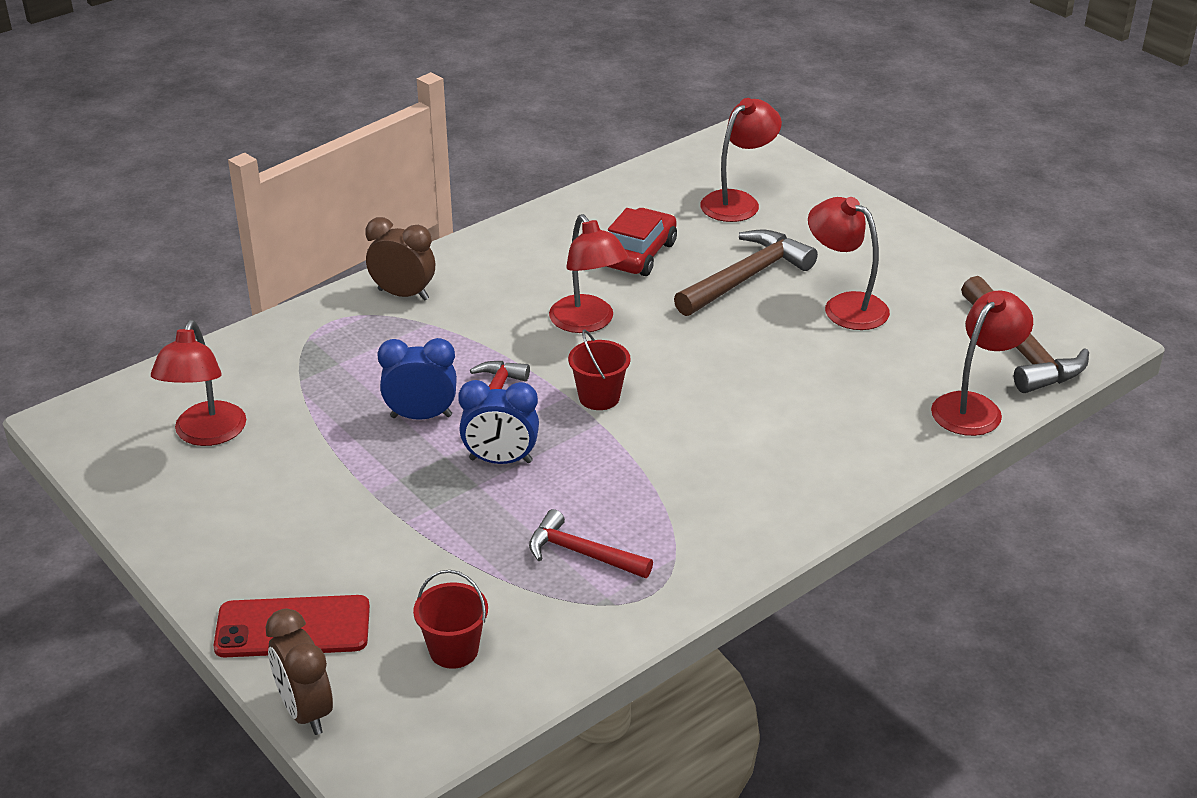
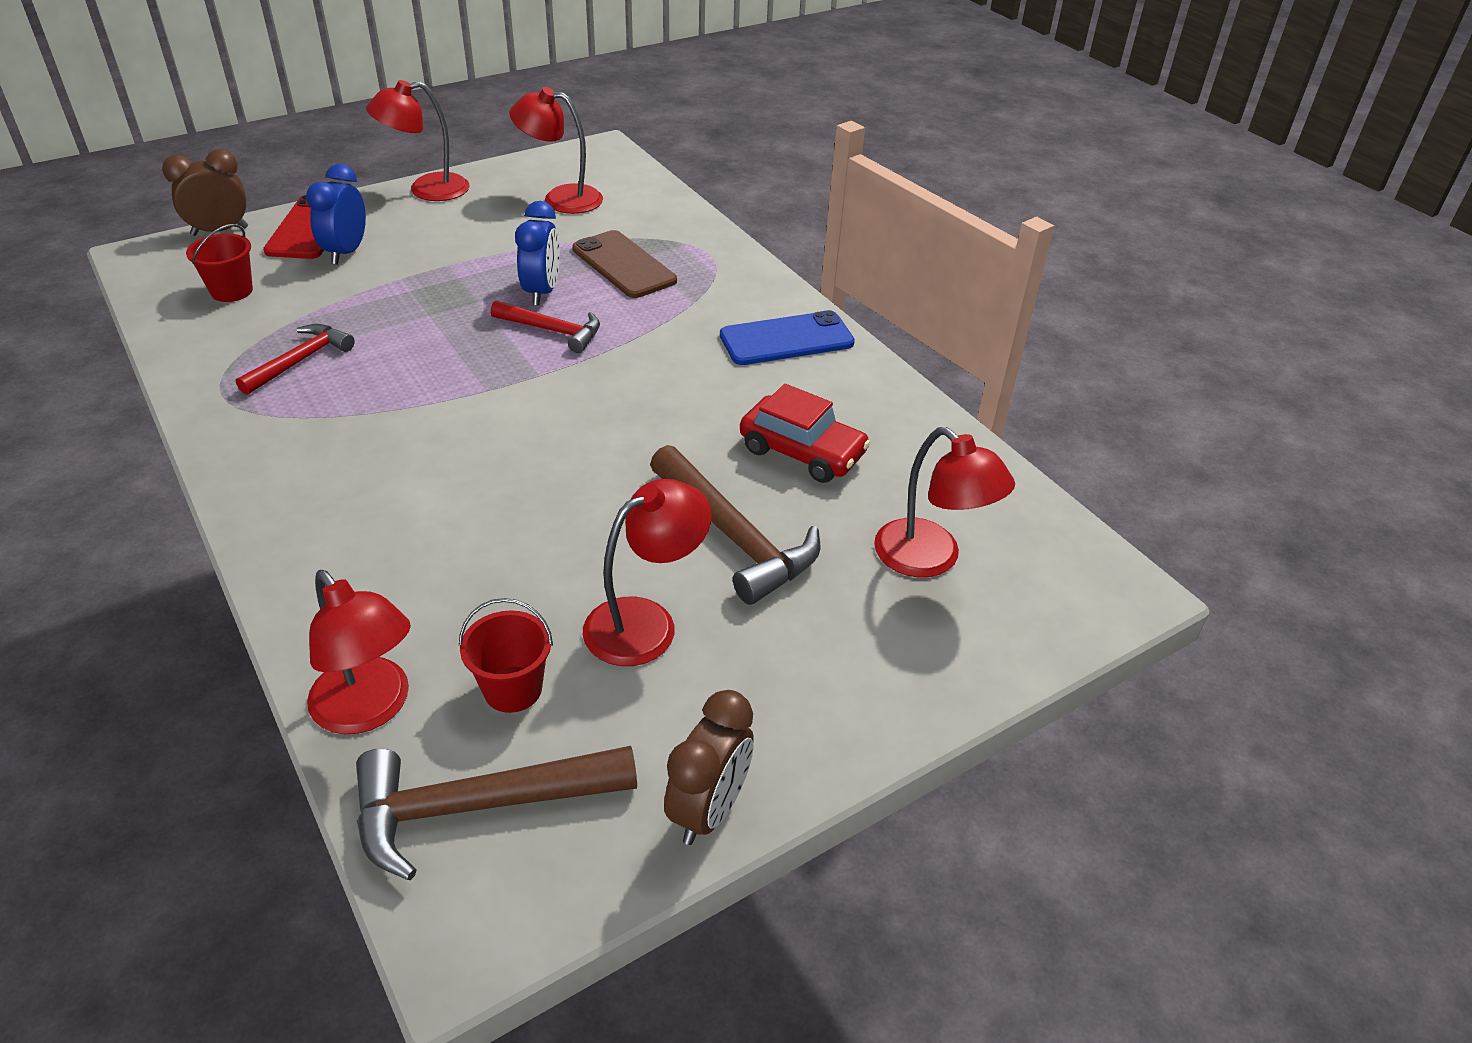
camera: 95 degrees right, 5 degrees up
brown clock [366,217,435,301] -> brown clock moved to [664,690,753,845]
blue clock [458,380,539,464] -> blue clock moved to [306,164,366,265]
red lamp [549,214,628,333] -> red lamp moved to [366,80,470,201]
red bucket [568,329,631,410] -> red bucket moved to [459,598,553,713]
none -> brown phone [573,230,677,298]
none -> blue phone [720,310,855,365]

